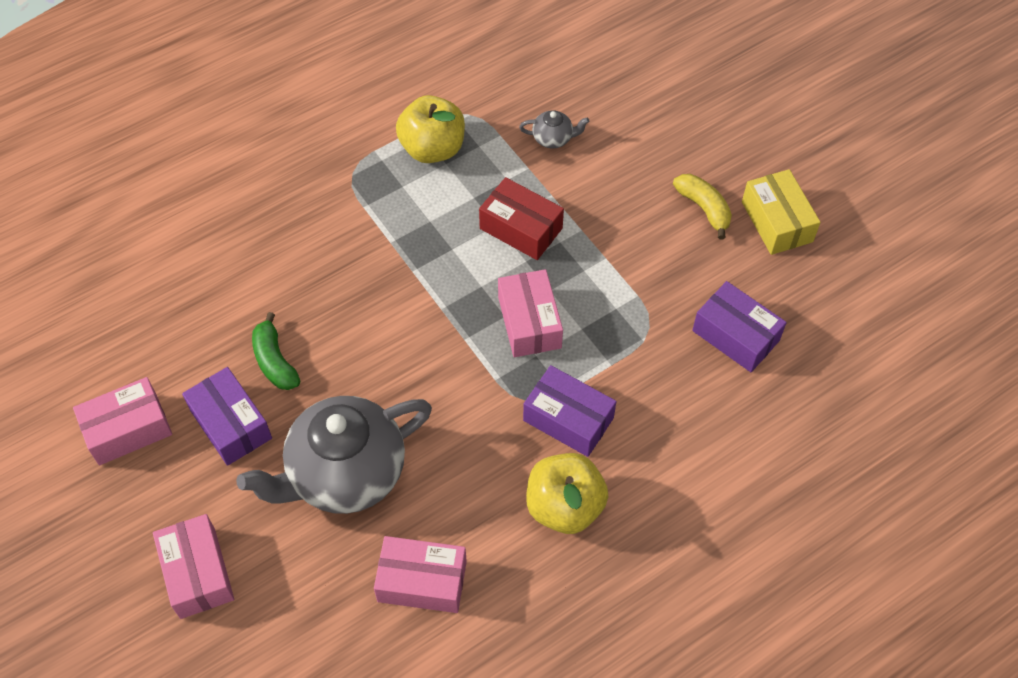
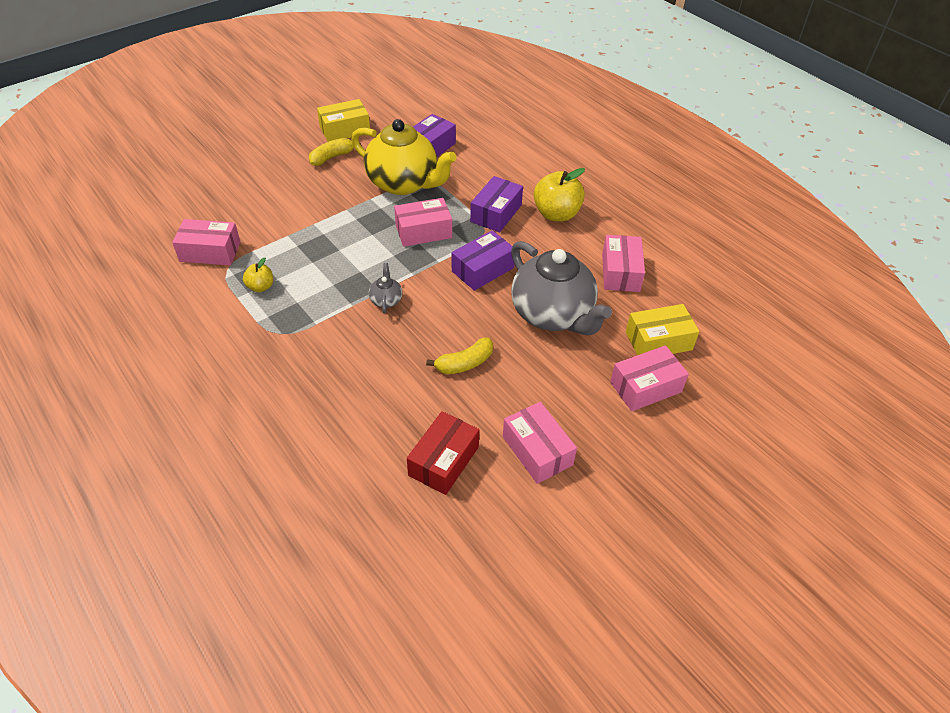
camera: 95 degrees left, 10 degrees down
purple box [182,367,272,466] -> purple box moved to [452,230,514,291]
green banana [252,312,300,390] -> yellow banana [426,338,493,374]
yellow apple [396,95,465,163] -> yellow apple [243,257,273,292], size x0.53
red box [479,177,564,260] -> red box moved to [407,411,479,495]
grey teapot [519,110,590,149] -> grey teapot moved to [369,263,402,313]
none -> pink box [172,219,240,265]
none -> yellow teapot [351,119,457,195]
none -> yellow box [626,304,700,355]

